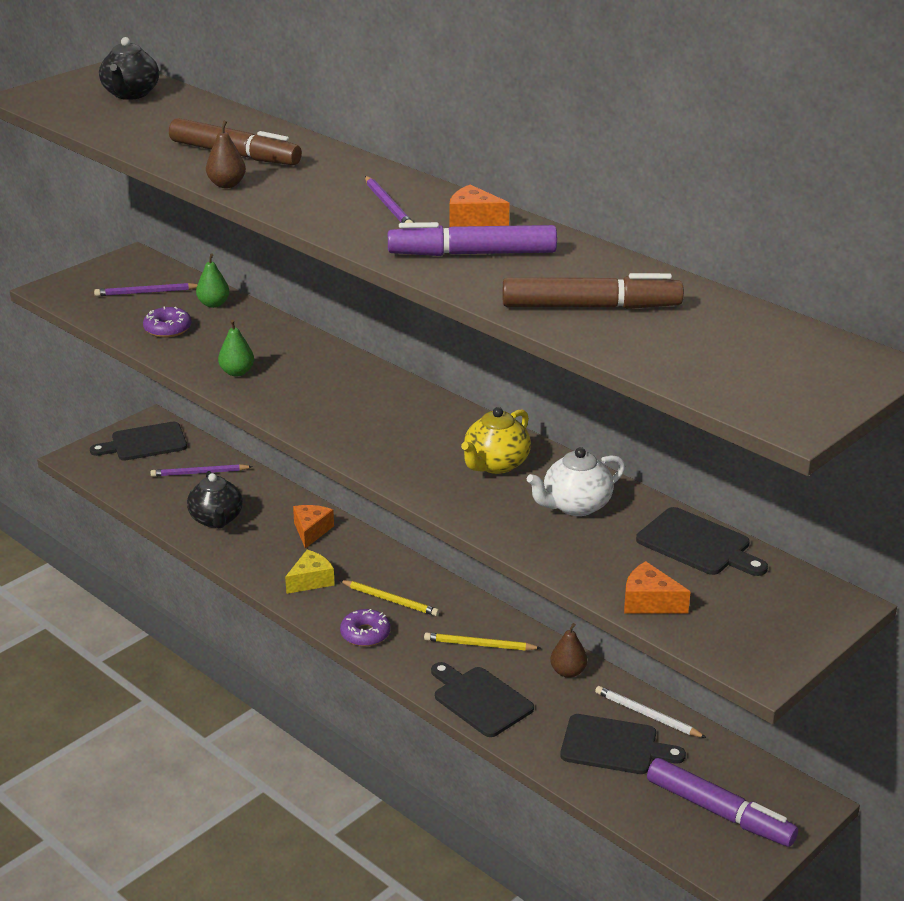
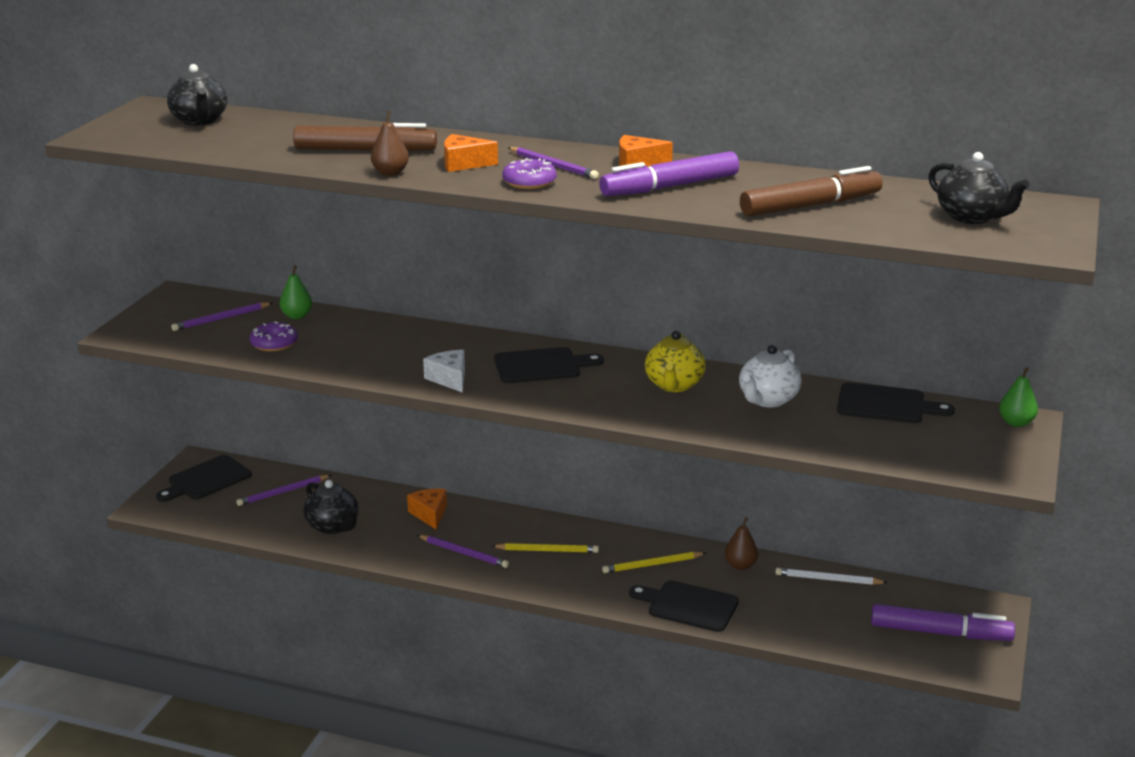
camera: 25 degrees left, 5 degrees down
green pear [218,320,254,376] -> green pear moved to [999,367,1038,427]
yellow cheese [285,550,335,594] -> purple pencil [417,535,509,568]
purple donut [340,609,390,646] -> purple donut moved to [502,158,556,189]
black cutting board [560,714,686,774] -> black cutting board moved to [494,347,604,383]
orange cheese [624,561,691,614] -> orange cheese moved to [444,134,498,172]
none -> white cheese [423,350,465,393]
none -> black teapot [928,152,1029,224]

